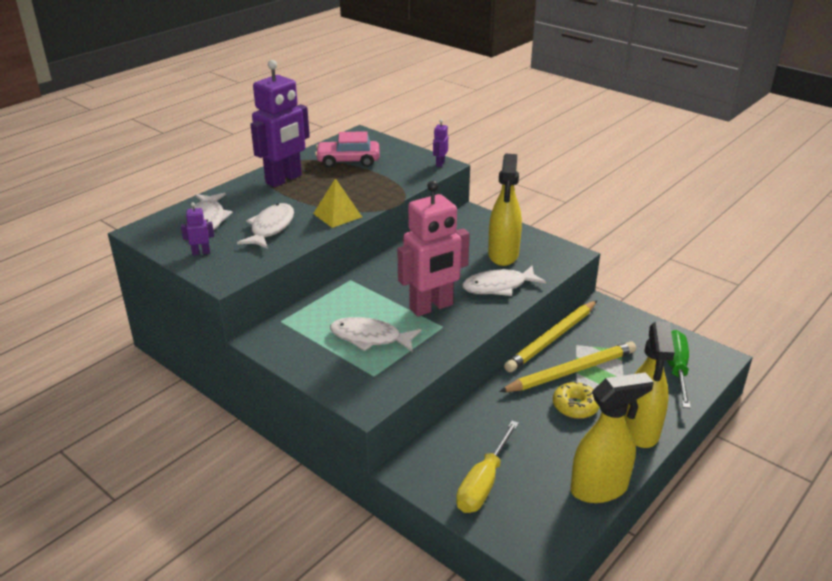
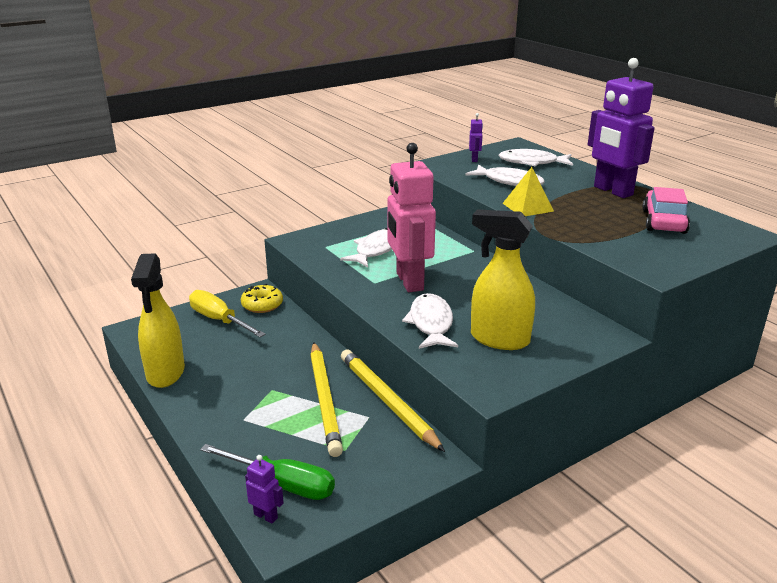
camera: 105 degrees right, 5 degrees down
purple robot [433,119,448,167] -> purple robot moved to [245,455,284,523]
yellow donut [553,381,599,419] -> yellow donut moved to [241,284,283,313]
yellow spray bottle [624,321,675,448] -> none

